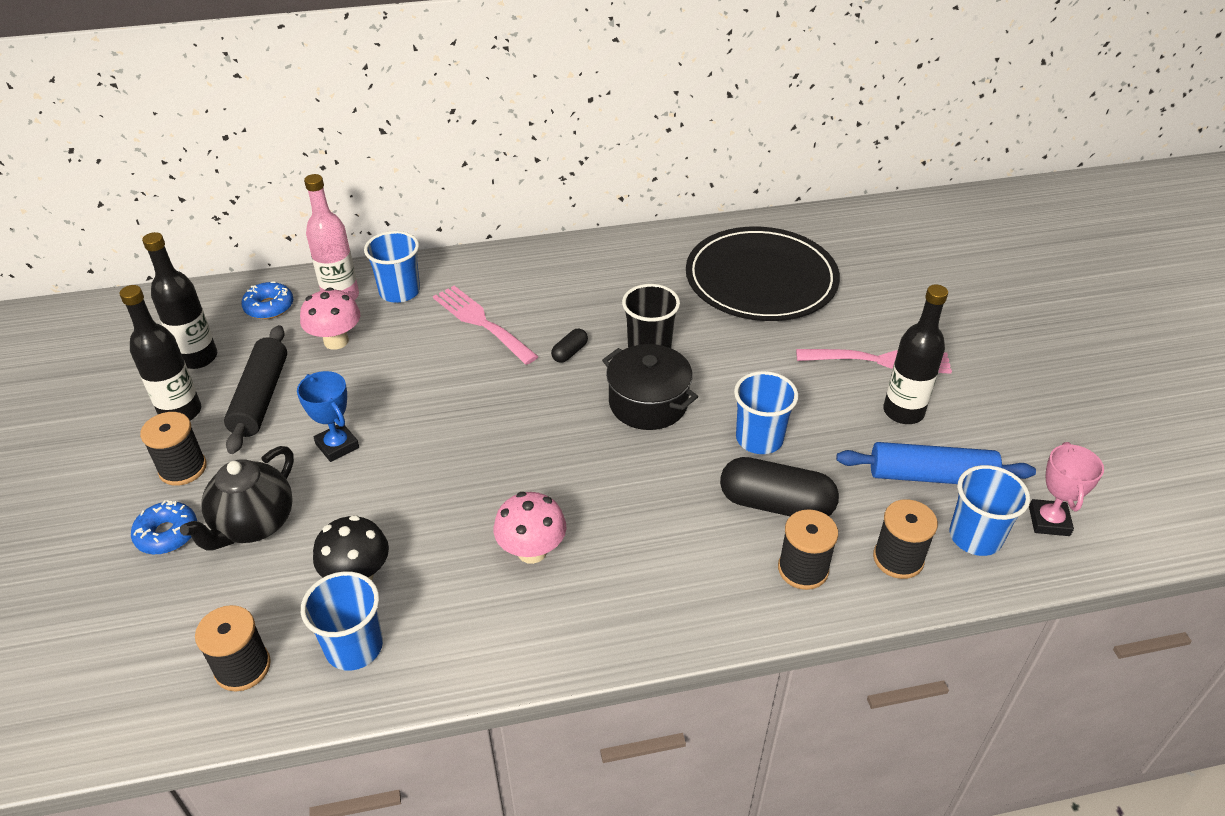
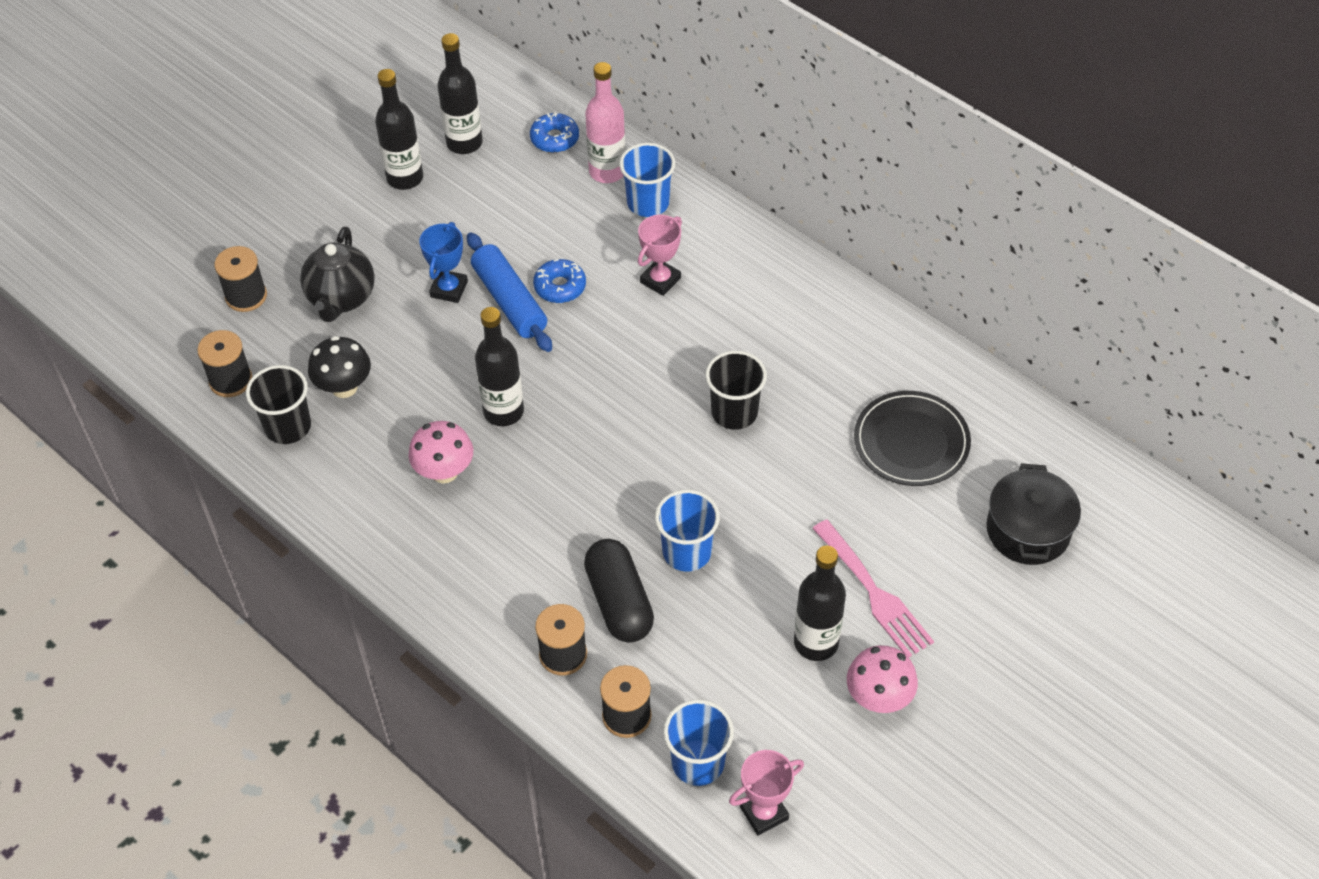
camera: 55 degrees right, 10 degrees up
blue donut [131,500,197,554] -> blue donut moved to [533,259,586,303]
black spool [140,412,207,486] -> black spool moved to [214,246,267,312]
black teapot [180,446,294,550] -> black teapot turned 75 degrees counterclockwise [300,227,375,322]
black rolling pin [224,325,287,454] -> none
pink mushroom [300,288,360,350] -> pink mushroom moved to [847,645,918,713]
blue cup [301,571,383,671] -> black cup [246,365,311,444]
pink fork [433,286,539,365] -> pink trophy [638,215,682,296]
black capsule [551,329,588,363] -> none
black pot [602,344,698,430] -> black pot moved to [986,463,1081,565]
black plate [686,227,840,321] -> black plate [854,391,971,486], size x0.65
blue rolling pin [836,442,1036,484] -> blue rolling pin moved to [467,232,552,352]
none -> black bottle [475,307,524,426]

